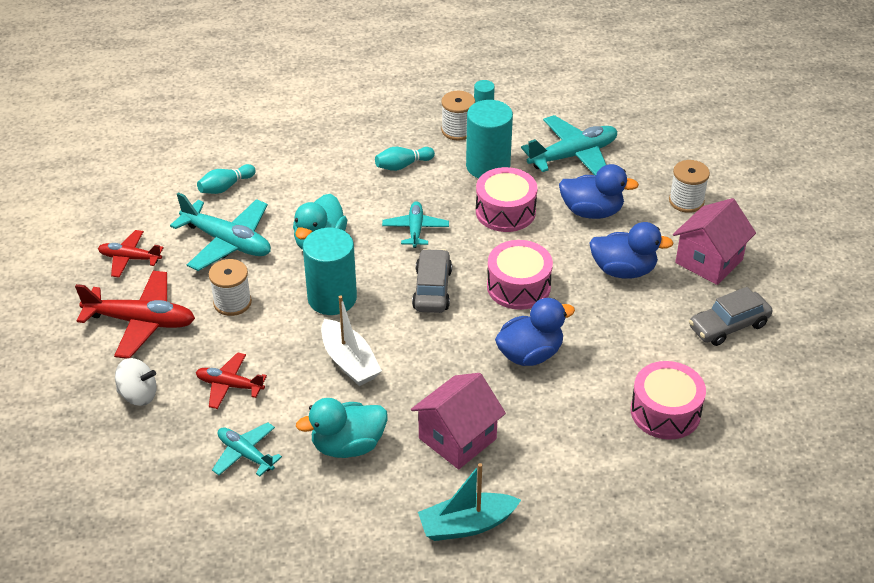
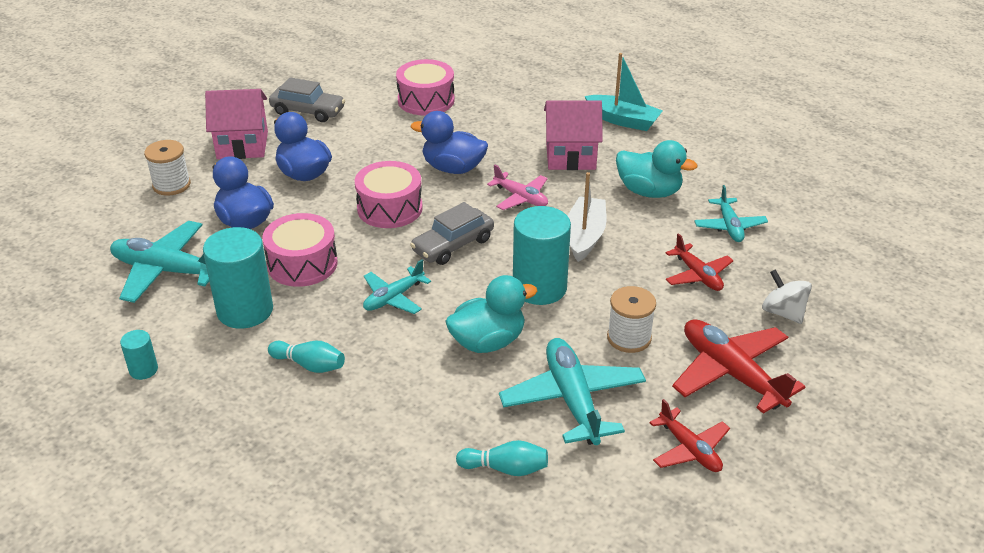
camera: 135 degrees left, 5 degrees down
white spool [441,91,475,141] -> none
none -> pink plane [487,165,548,210]

